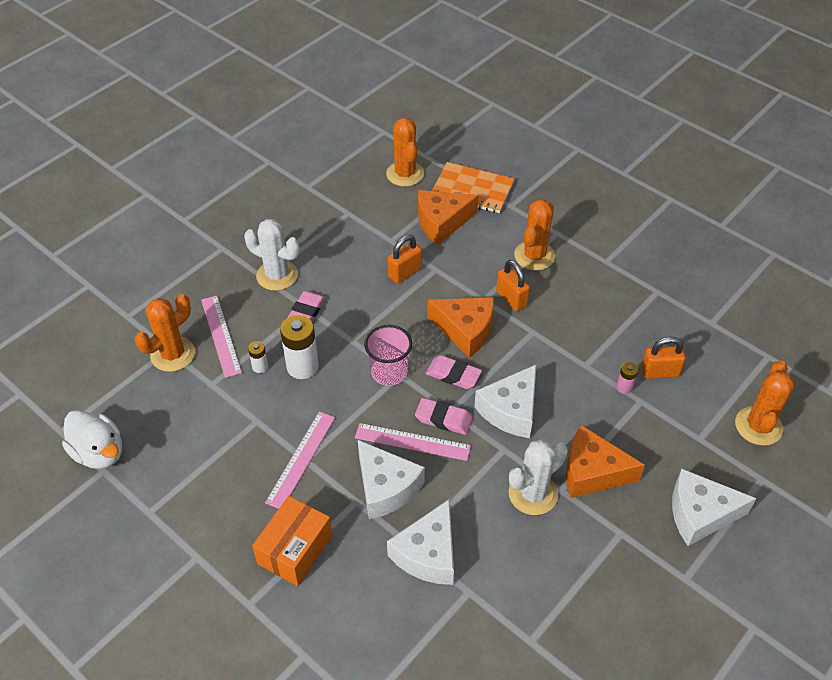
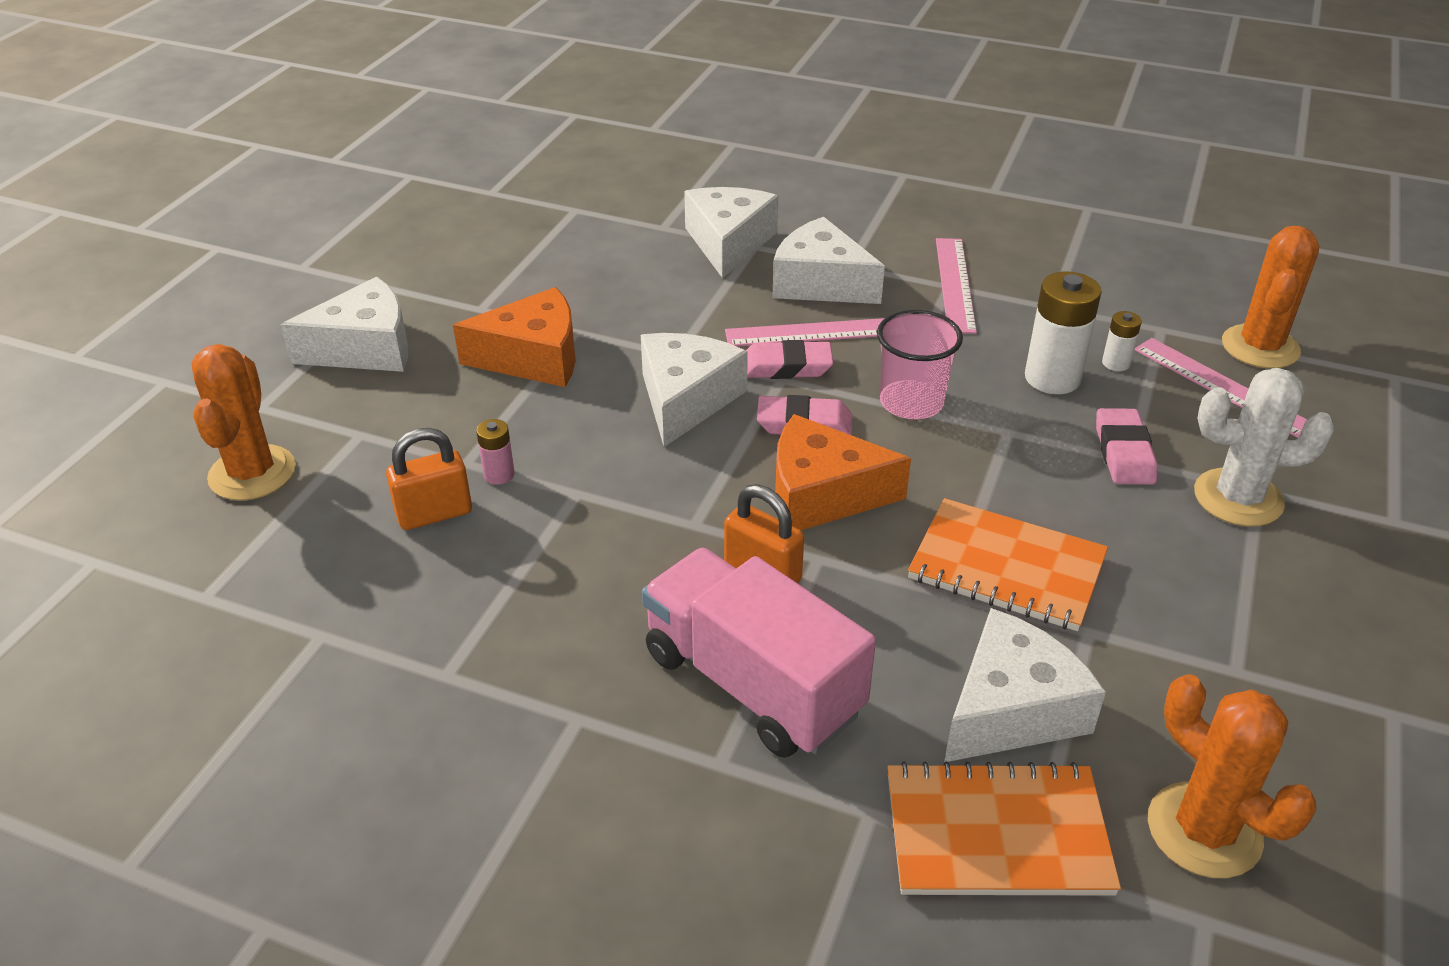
camera: 160 degrees right, 10 degrees down
white duck [62,410,122,469] -> none
orange box [252,496,333,586] -> none
orange padlock [387,235,422,284] -> orange notebook [908,498,1108,631]
orange cheese [418,190,479,245] -> white cheese [944,608,1106,762]
white cactus [508,439,568,515] -> none
orange cactus [514,199,555,271] -> pink truck [642,548,876,758]

